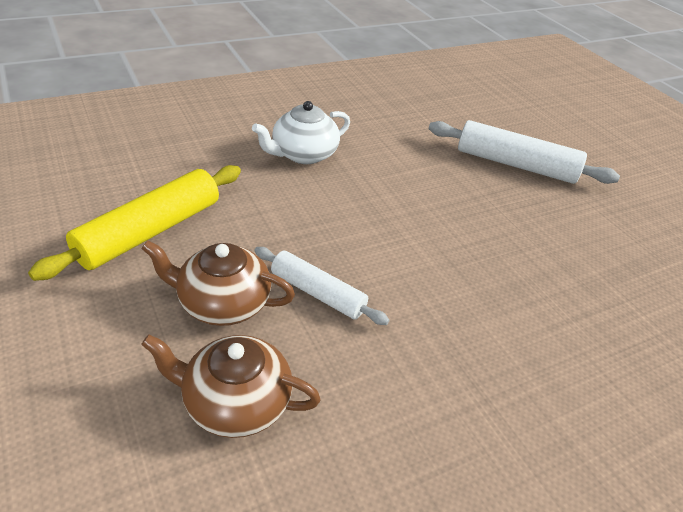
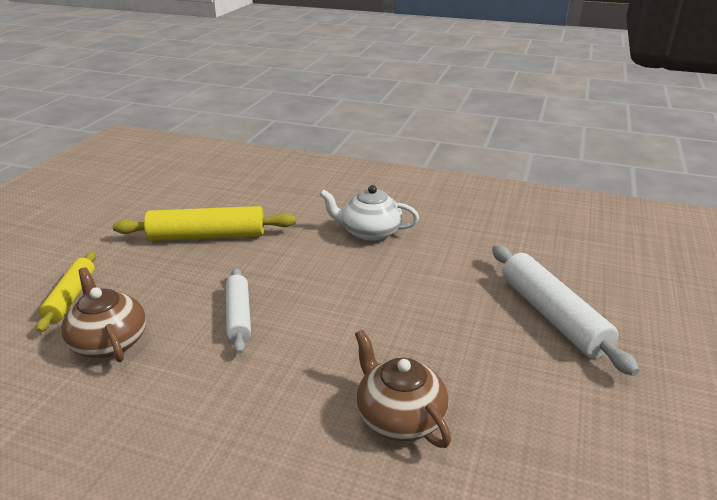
camera: 50 degrees right, 10 degrees down
brown teapot [141,240,295,326] -> brown teapot moved to [355,330,451,448]
none -> yellow rolling pin [36,252,96,332]

